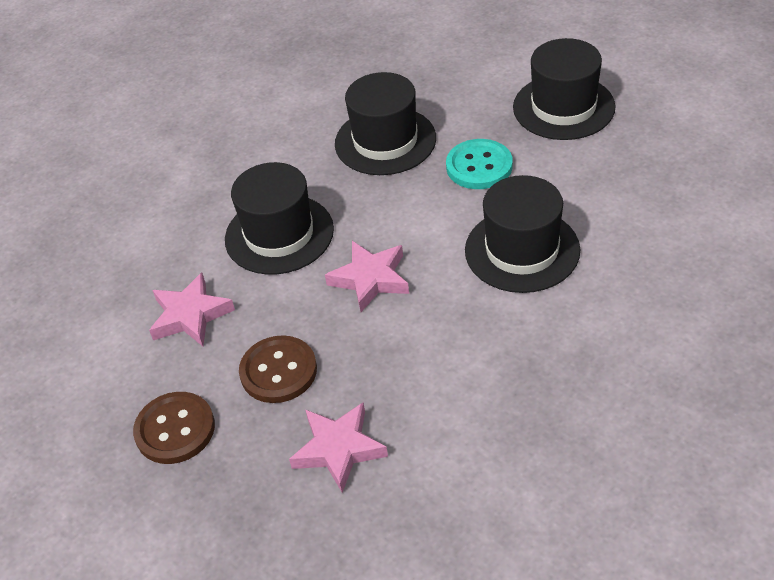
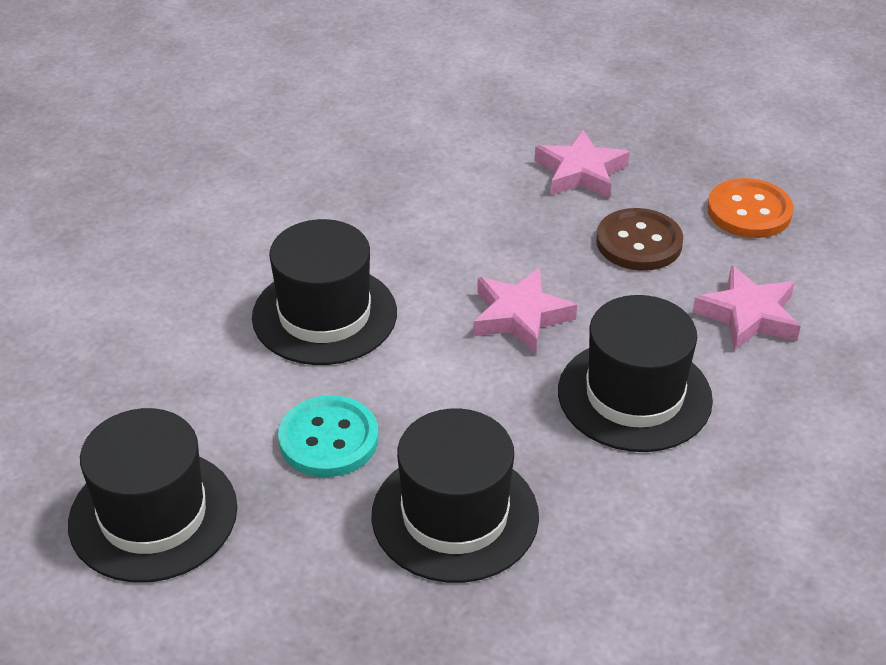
camera: 175 degrees left, 5 degrees down
brown button [133,392,215,464] -> orange button [707,178,794,238]

